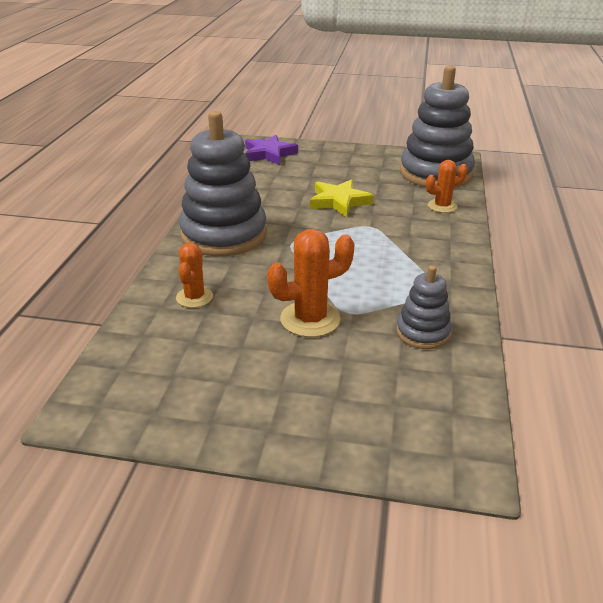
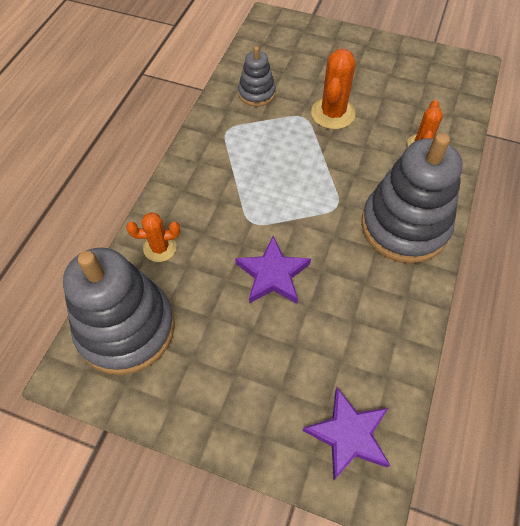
camera: 170 degrees left, 25 degrees up
orange cactus [267,229,355,337] -> orange cactus turned 60 degrees counterclockwise [311,49,356,129]
yellow star [310,179,374,217] -> purple star [235,236,311,304]

